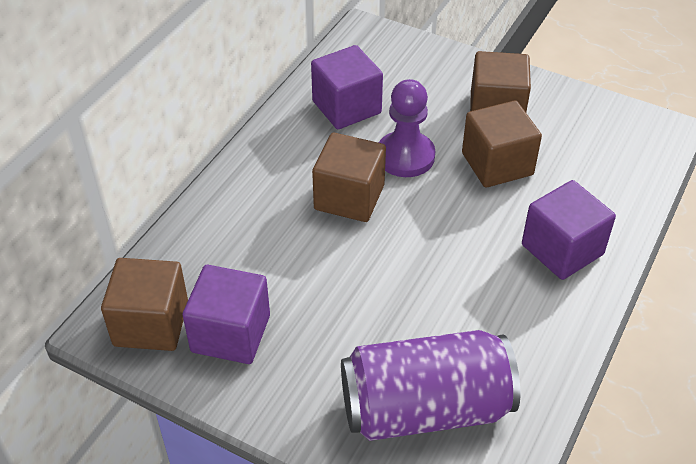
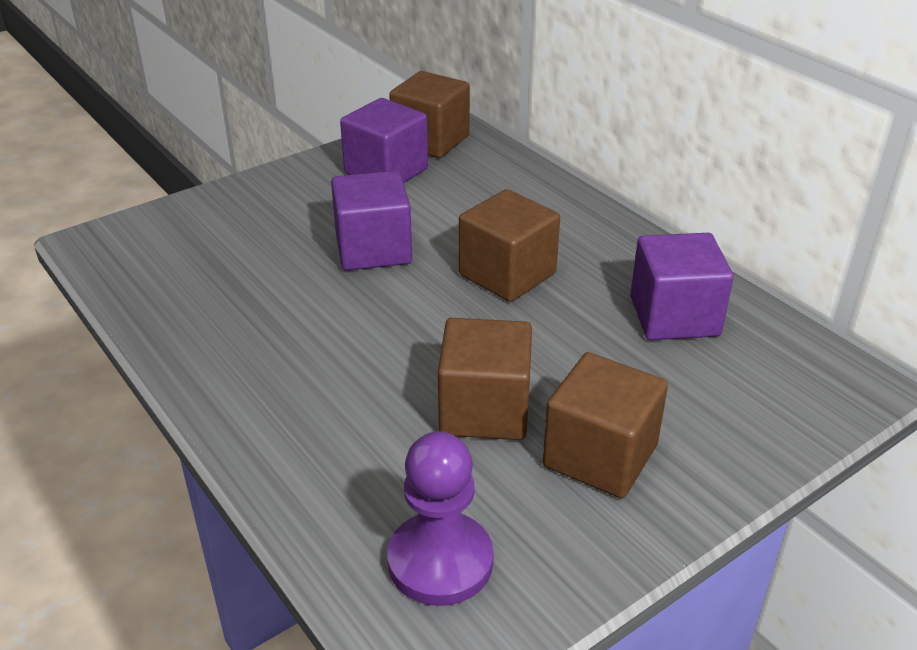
camera: 115 degrees right, 10 degrees down
purple can [341,330,520,441] -> none
purple pawn [379,79,435,177] -> purple pawn moved to [387,431,494,606]
purple cube [522,180,616,280] -> purple cube moved to [331,171,412,271]

